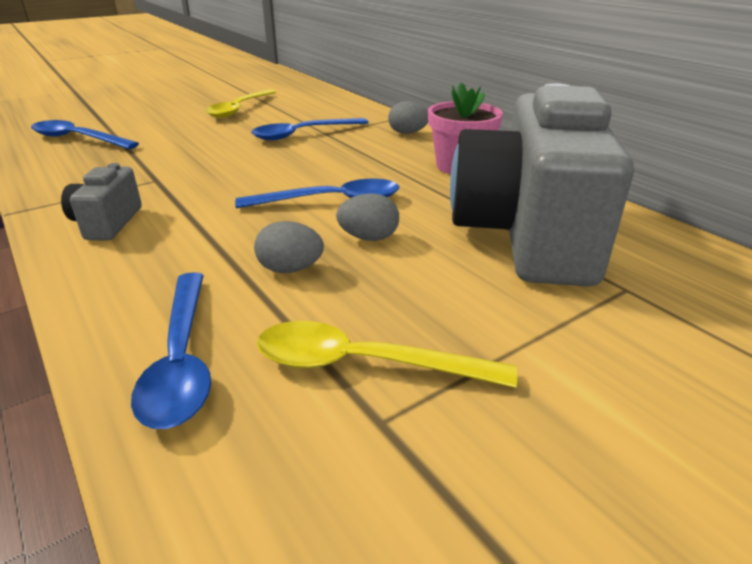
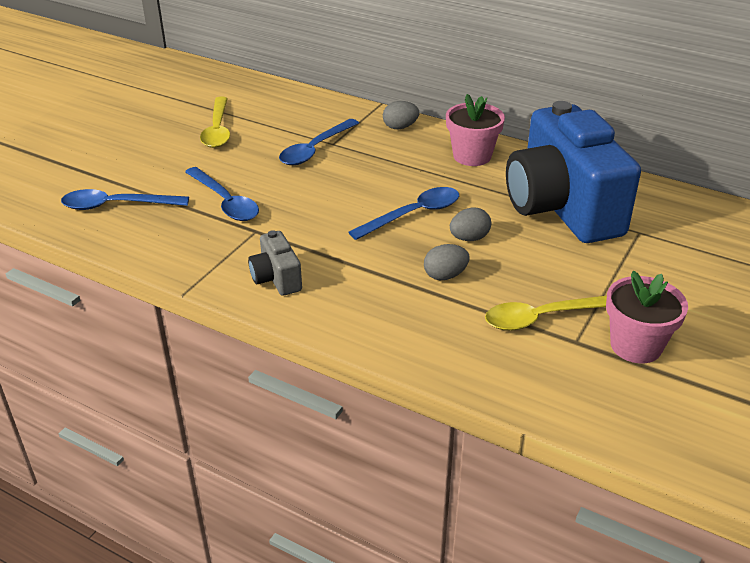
camera: 25 degrees left, 5 degrees up
blue spoon [131,272,211,429] -> blue spoon moved to [185,167,259,221]
grey camera [450,84,634,287] -> blue camera [506,101,641,243]
none -> pink flower pot [606,271,688,363]

